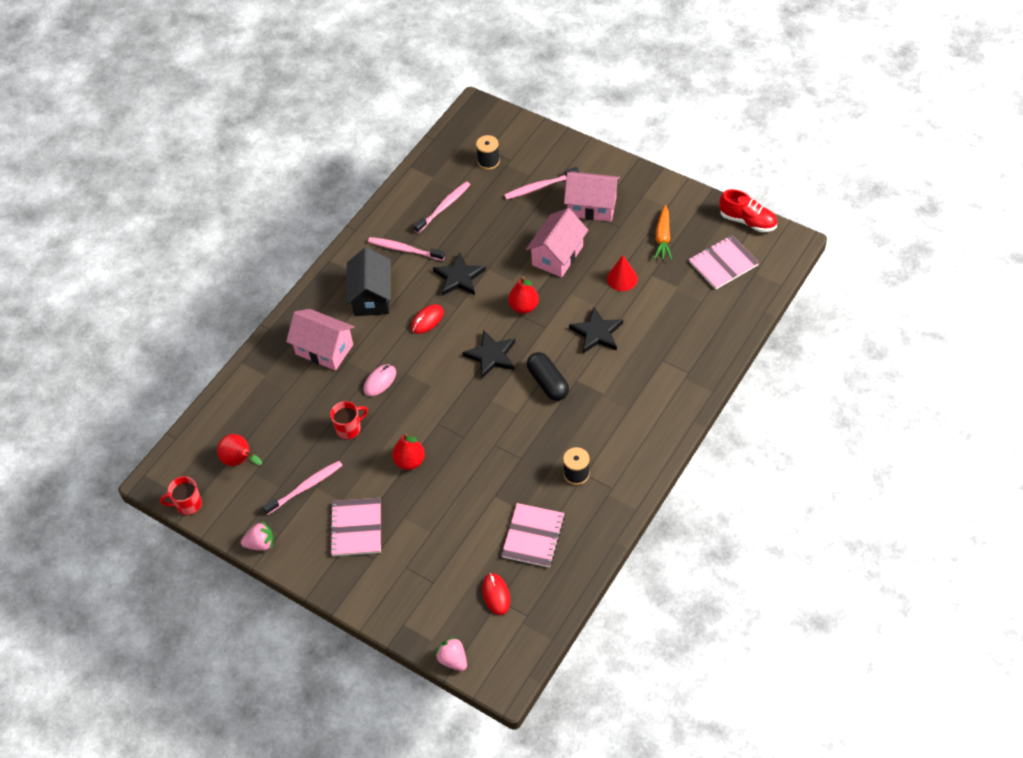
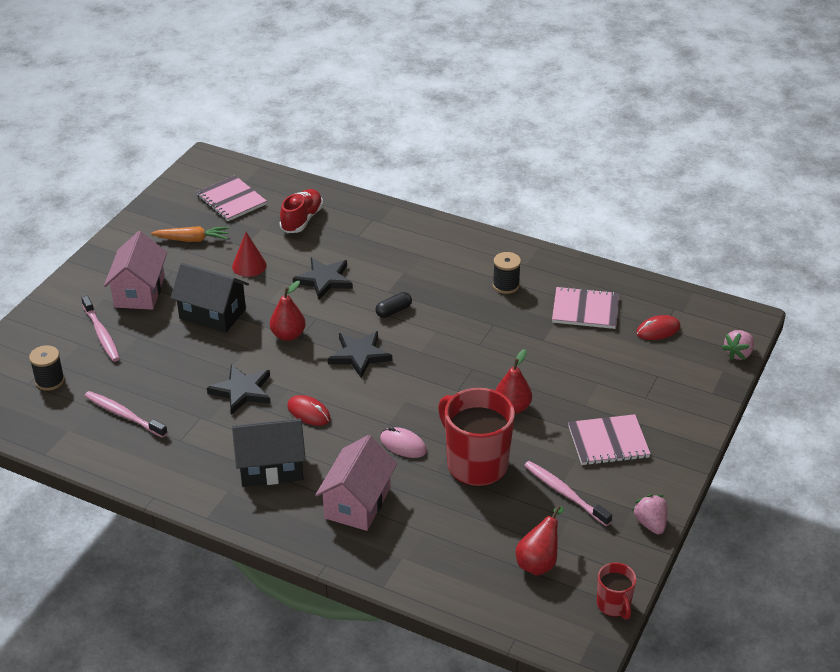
camera: 100 degrees left, 15 degrees down
red mug [330,401,368,440] -> red mug [438,388,515,487], size x1.98
pink toothbrush [368,237,445,261] -> none
pink house [526,208,588,278] -> black house [170,263,249,333]
black capsule [527,352,569,401] -> black capsule [375,292,412,318], size x0.63
red shoe [719,189,777,232] -> red shoe moved to [280,189,323,233]

